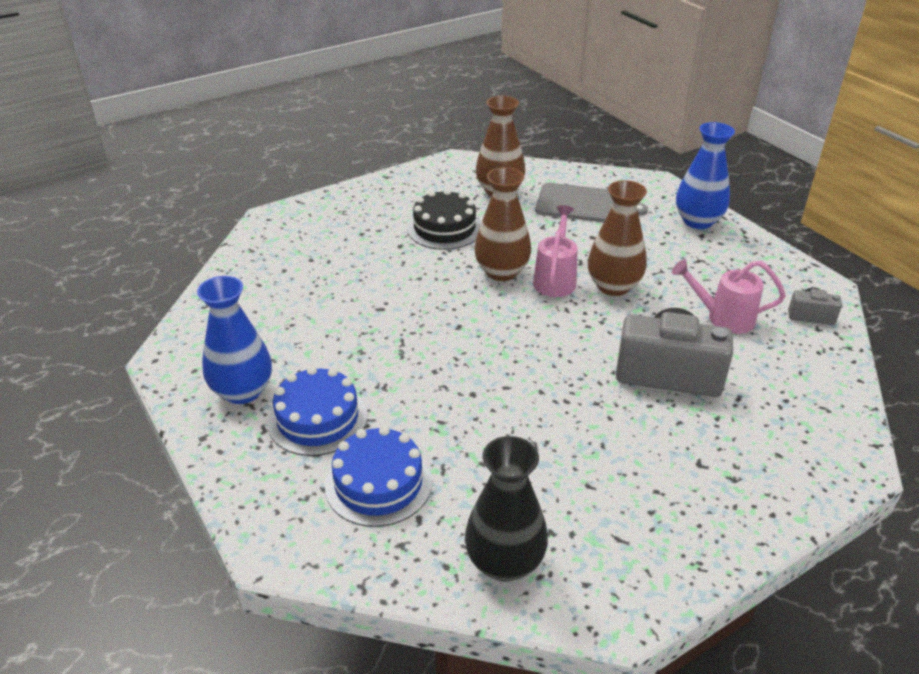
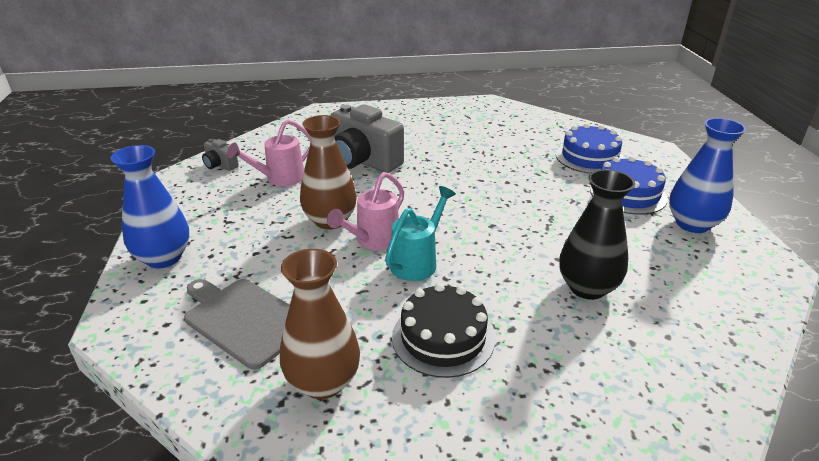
camera: 155 degrees left, 5 degrees down
black vase [465,436,548,582] -> black vase moved to [559,169,635,300]
brown vase [474,167,531,281] -> turquoise watering can [385,186,456,281]
pink watering can [672,259,786,334] -> pink watering can turned 105 degrees clockwise [227,119,312,186]

